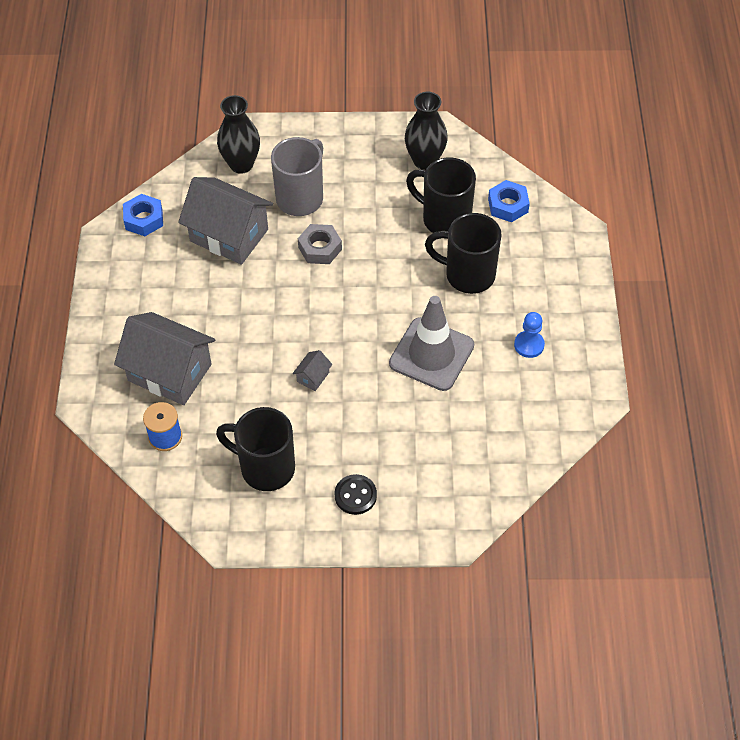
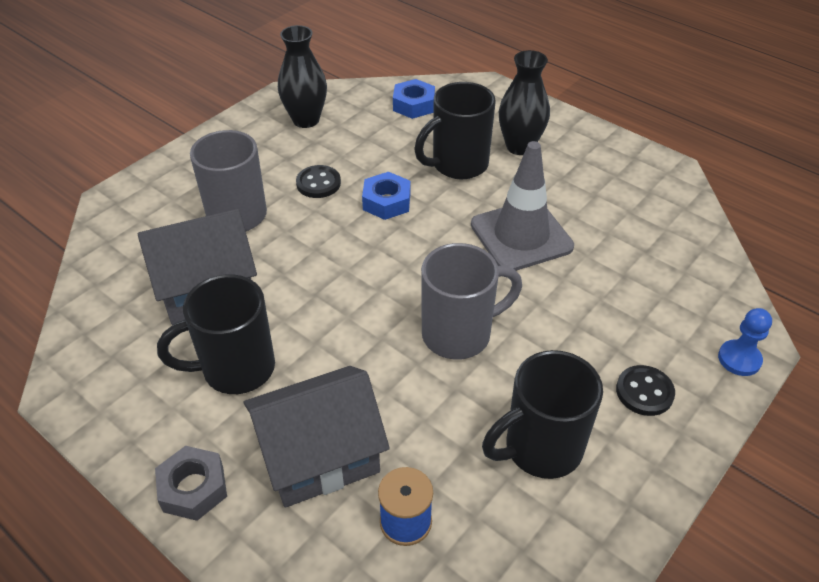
camera: 50 degrees left, 10 degrees down
blue nut [123,194,163,236] -> blue nut moved to [362,172,410,220]
black vase [217,95,260,174] -> black vase moved to [499,50,550,155]
grey house [293,350,332,391] -> grey mug [421,243,522,360]
grey nut [298,224,342,264] -> grey nut moved to [155,446,227,521]
black mug [406,157,476,233] -> black mug moved to [157,275,275,394]
blue pawn [514,312,545,358] -> blue pawn moved to [718,308,772,376]
none -> black button [296,165,341,198]

